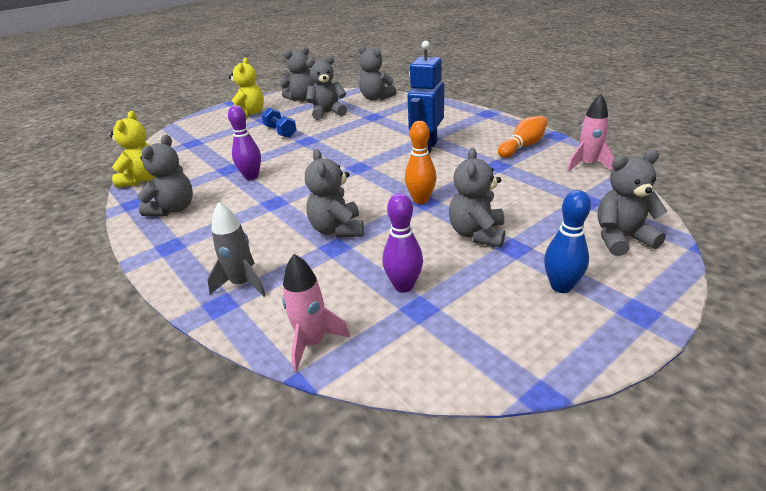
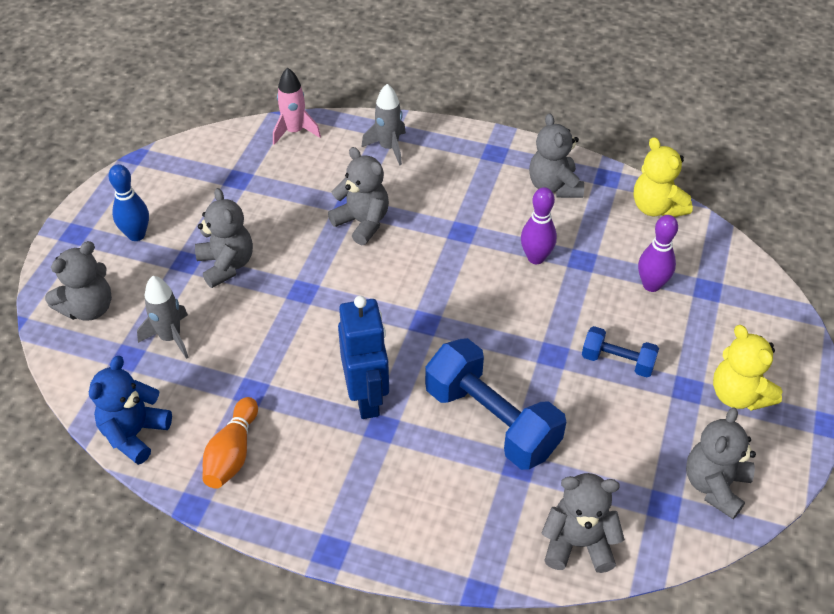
camera: 145 degrees right, 15 degrees up
grey teddy bear [306,56,347,120] -> none
purple bowling pin [382,193,423,293] -> purple bowling pin moved to [638,215,678,292]
orange bowling pin [405,121,437,204] -> none
pink rocket [567,94,614,172] -> blue teddy bear [89,356,172,465]
none -> grey rocket [137,276,189,359]
none -> blue dumbbell [425,338,566,470]

